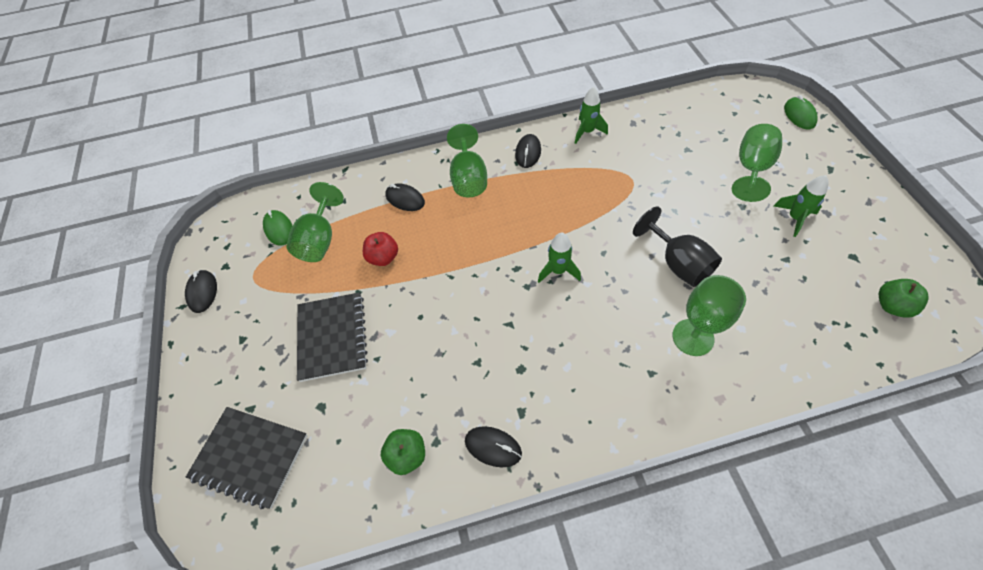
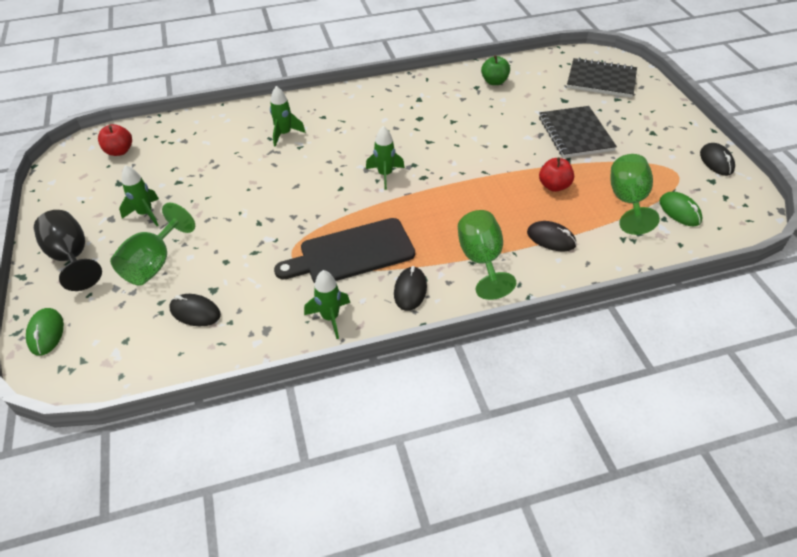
camera: 175 degrees right, 10 degrees down
black mouse [465,426,522,467] -> black mouse moved to [169,294,221,326]
black goblet [633,206,722,287] -> black goblet moved to [34,210,102,291]
green goblet [672,275,746,356] -> green rocket [270,86,306,146]
green apple [878,279,929,318] -> red apple [98,124,132,156]
none -> black cutting board [274,218,415,283]

